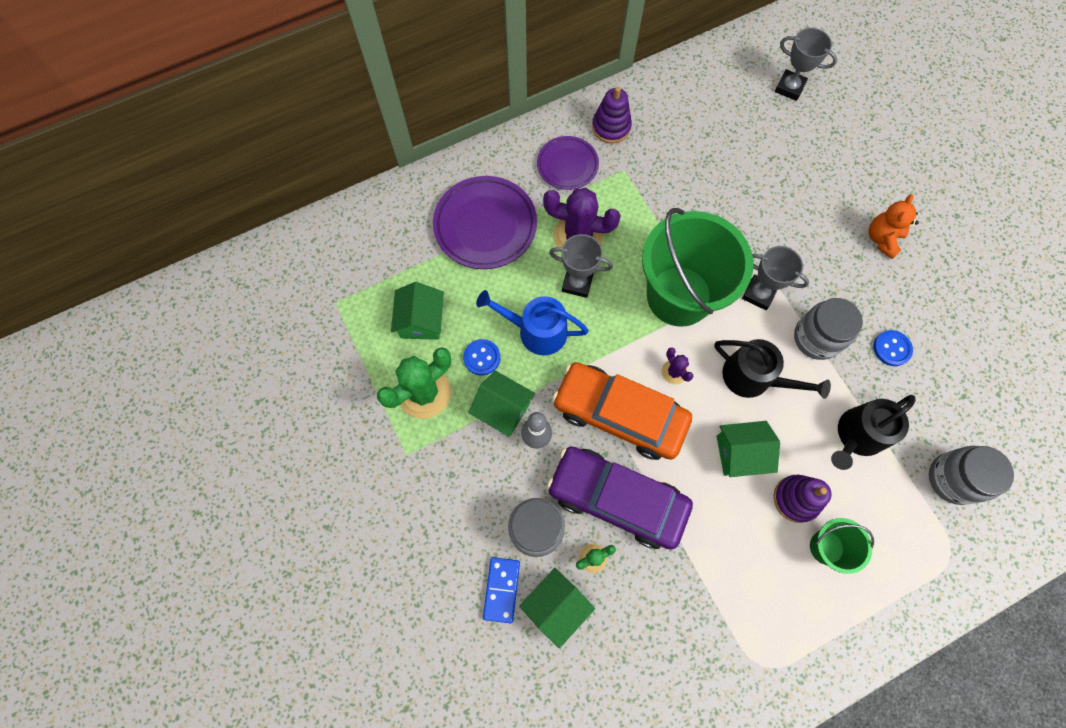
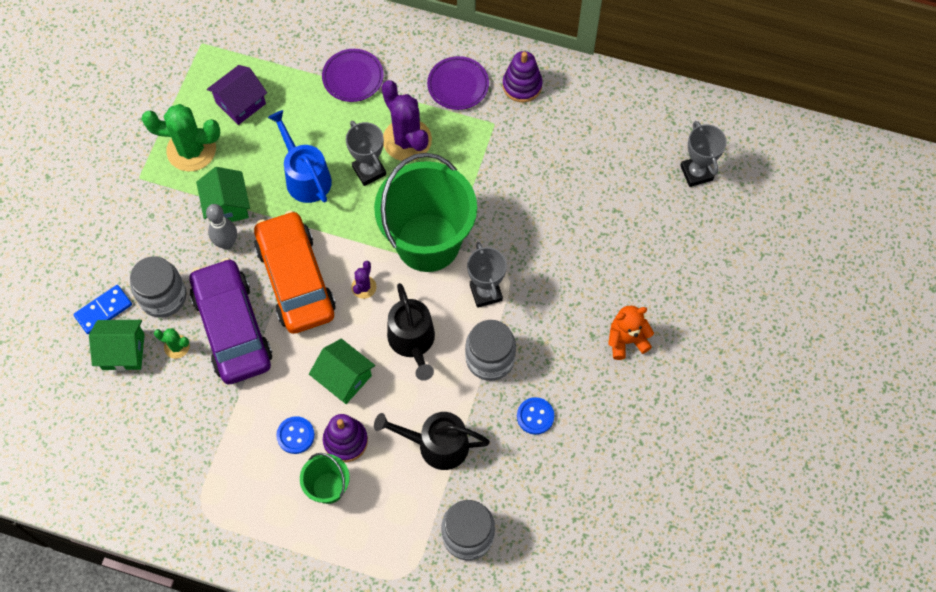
camera: 45 degrees right, 5 degrees down
green house [391,282,444,340] -> purple house [207,65,267,125]
purple plate [433,176,537,269] -> purple plate [322,49,384,102], size x0.61
blue button [463,339,500,376] -> blue button moved to [276,416,315,454]

